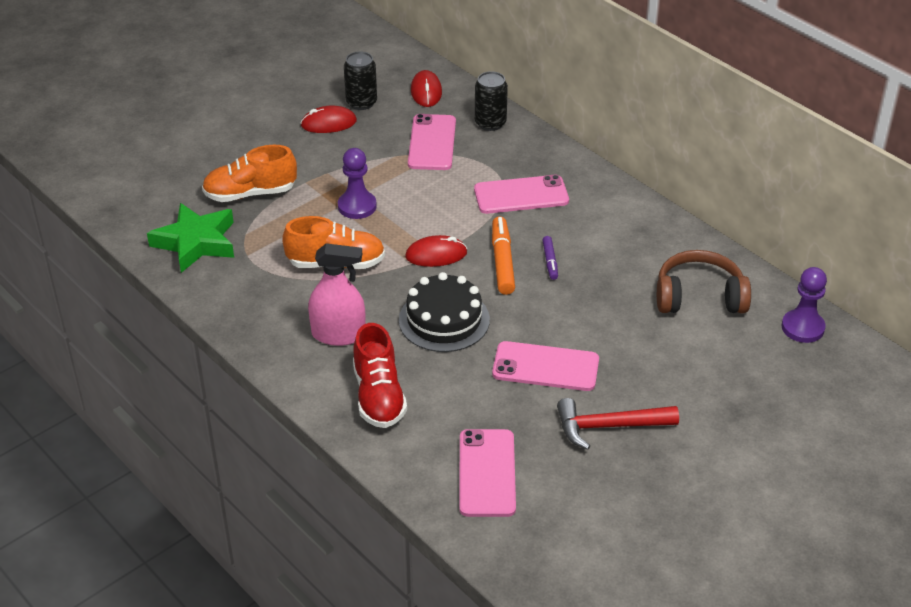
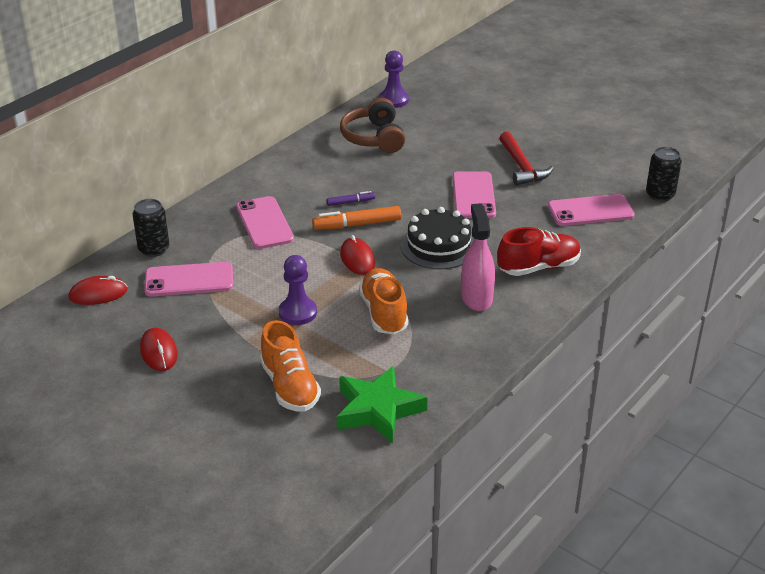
camera: 100 degrees left, 5 degrees down
black can [344,51,377,110] -> black can moved to [646,147,682,202]

